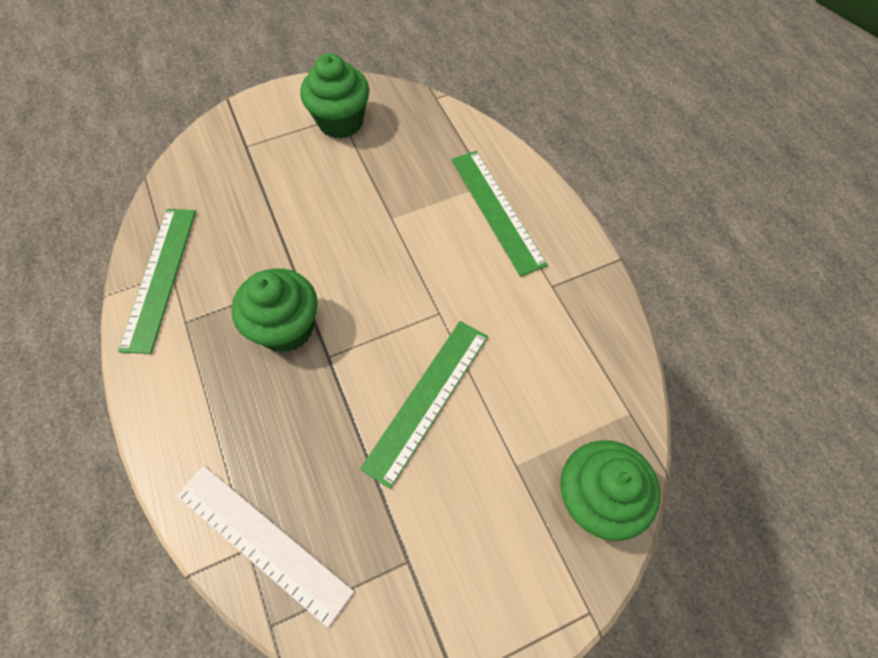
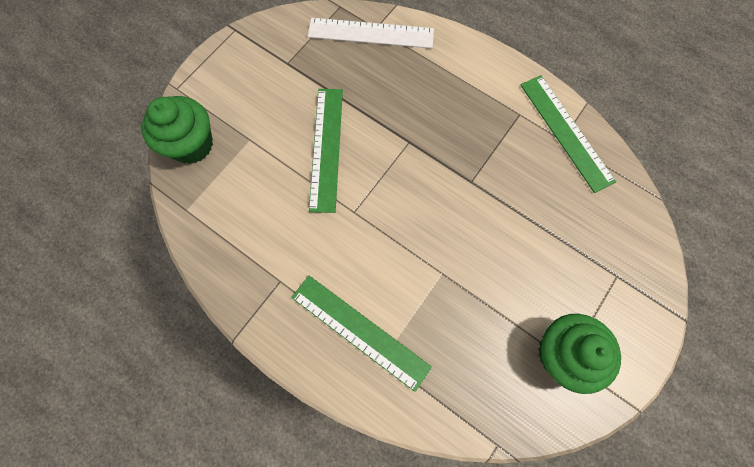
camera: 150 degrees right, 10 degrees up
green cupcake [232,268,318,353] -> none

